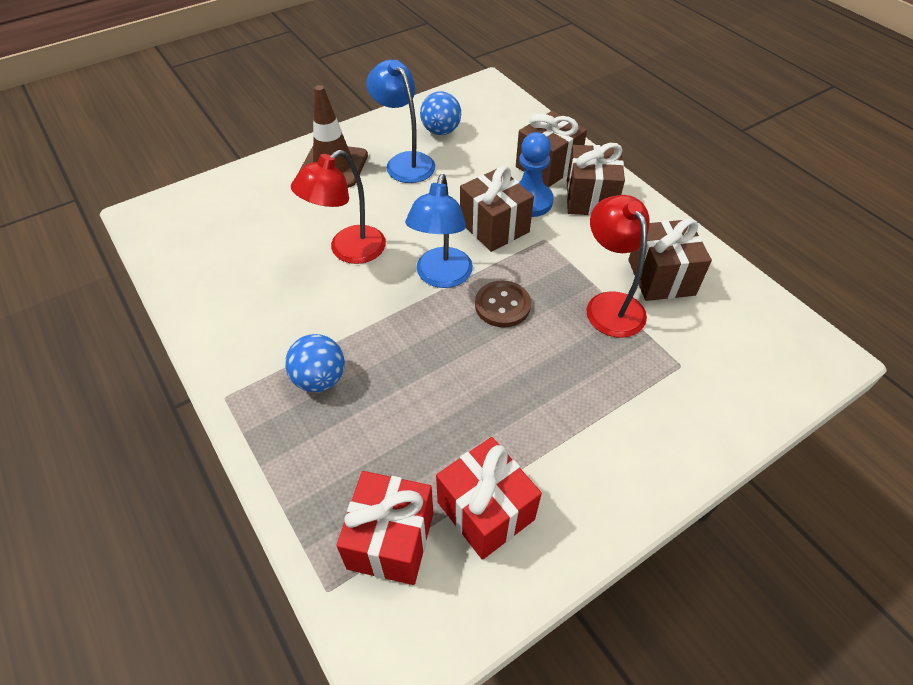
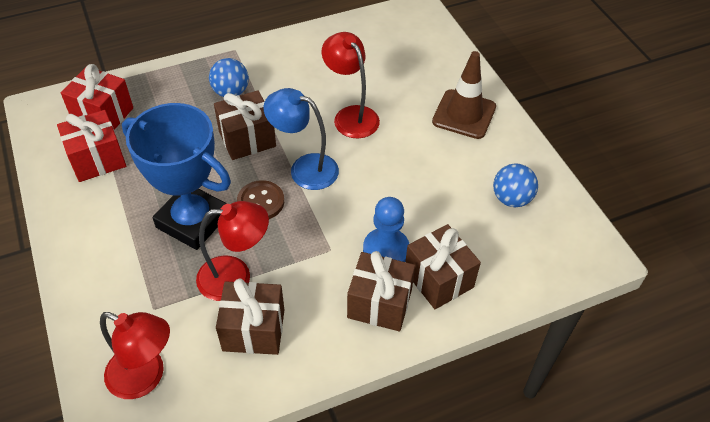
camera: 100 degrees right, 0 degrees up
blue lamp [366,60,435,183] -> none
brown gift [460,166,534,252] -> brown gift moved to [214,90,276,160]
none -> red lamp [100,312,170,399]
none -> blue trophy [122,103,231,250]

